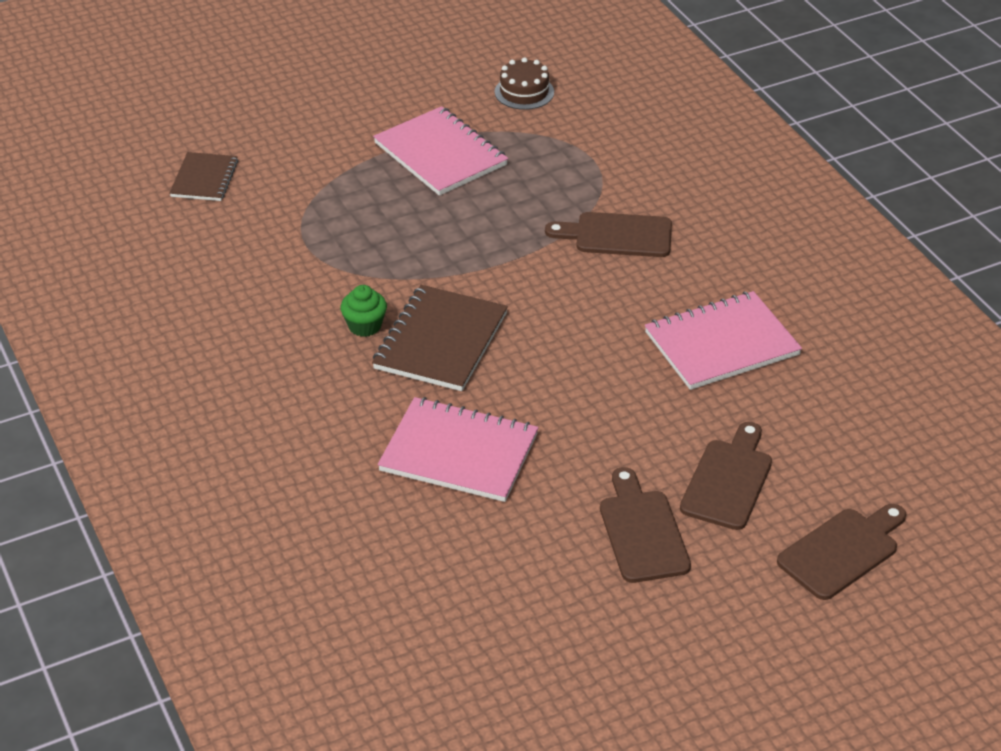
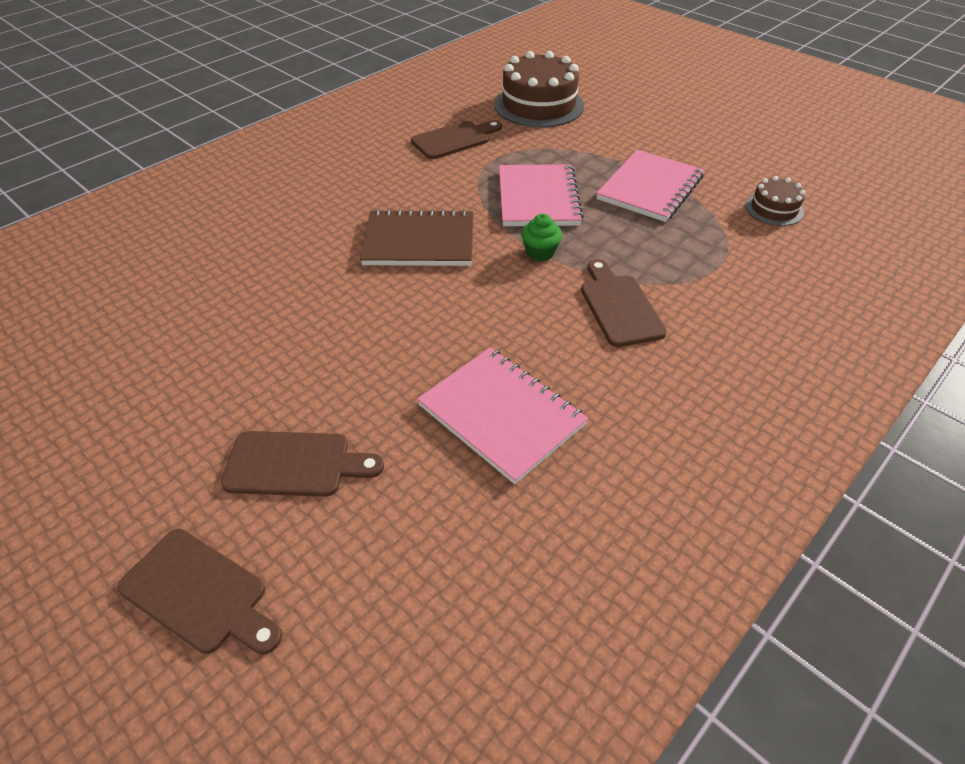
camera: 70 degrees right, 5 degrees up
brown notebook [169,152,238,201] -> brown cake [494,51,584,127]
green cupcake [340,285,387,337] -> green cupcake moved to [521,214,562,261]
pink notebook [378,397,539,502] -> pink notebook moved to [499,164,584,226]
brown cutting board [600,467,691,583] -> brown cutting board moved to [411,120,502,159]

